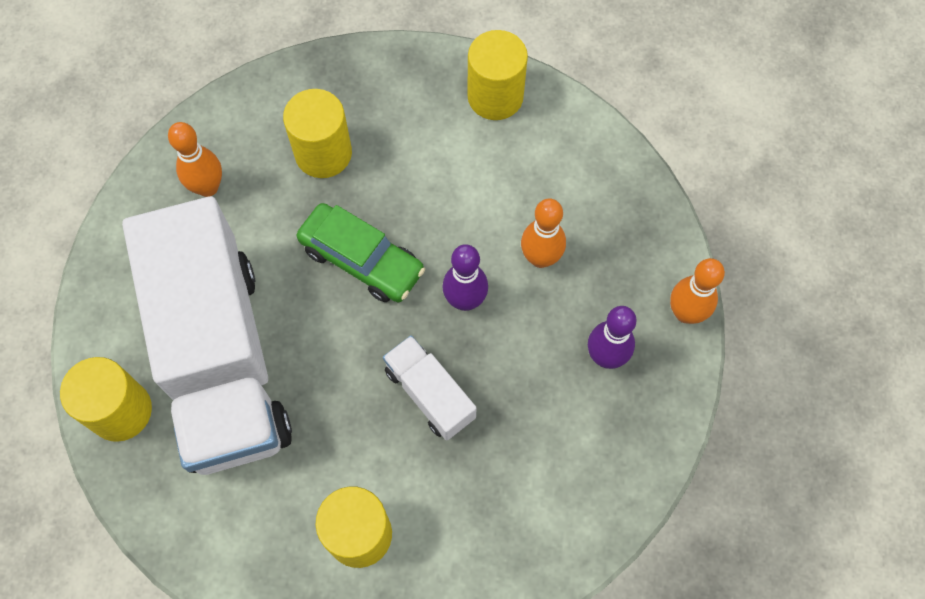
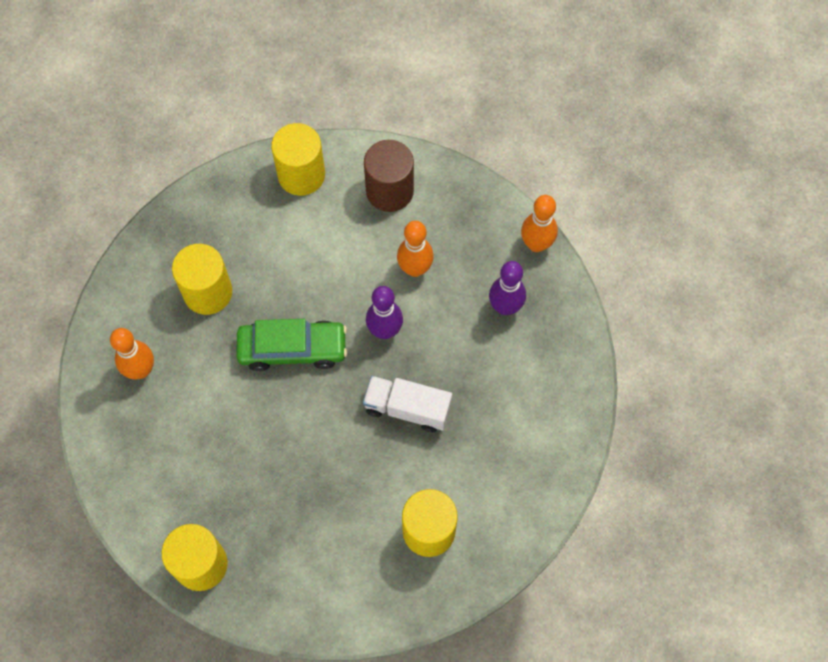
camera: 35 degrees left, 0 degrees up
white truck [122,196,292,475] -> none
none -> brown cylinder [364,140,414,212]

